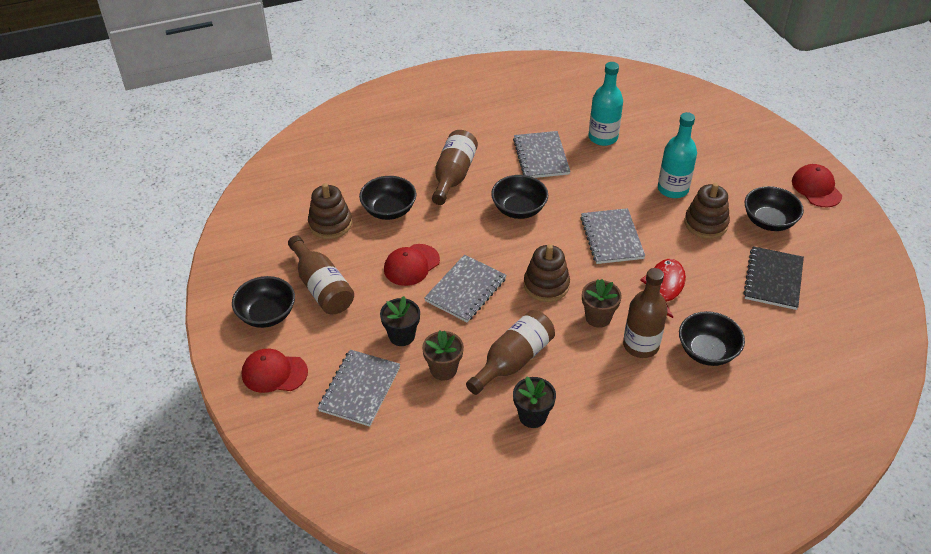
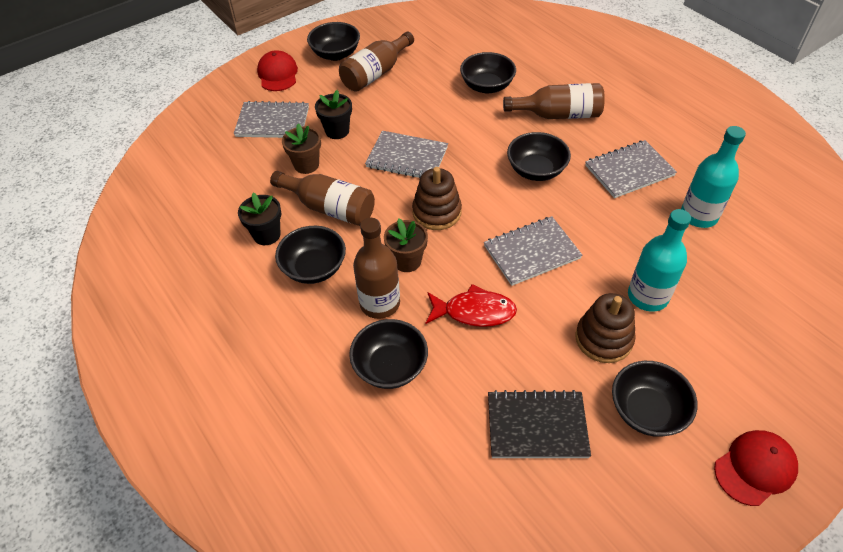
camera: 75 degrees right, 5 degrees up
brown stacking toy [308,183,352,239] -> none
red cap [384,244,440,286] -> none
none -> black bowl [275,226,346,284]

